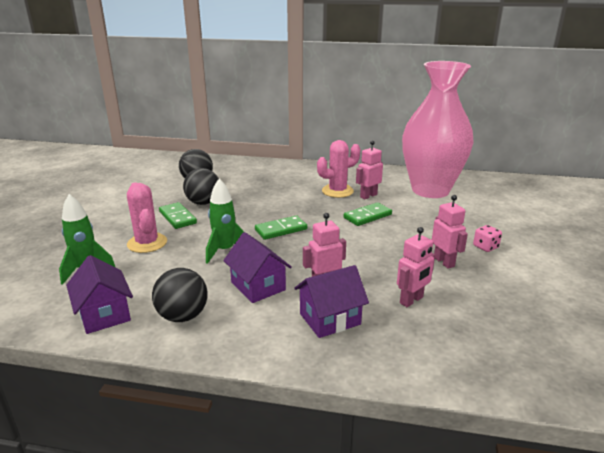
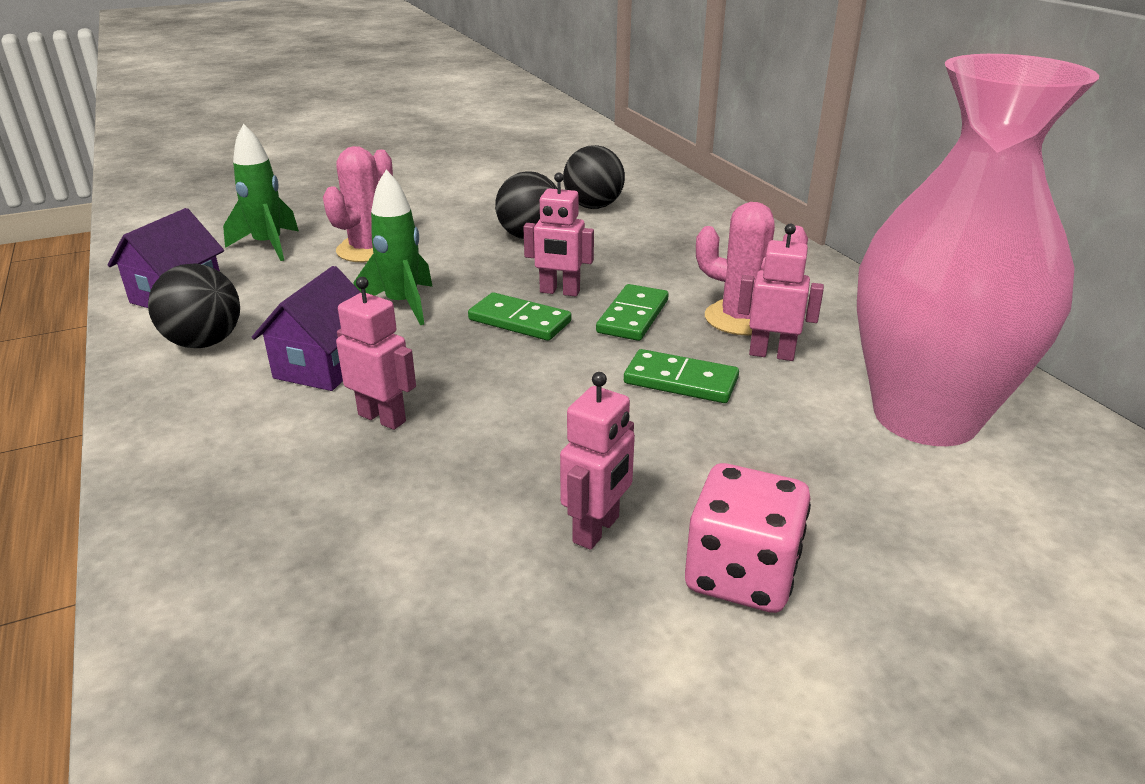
camera: 55 degrees right, 5 degrees up
green domino [159,202,197,229] -> green domino moved to [596,284,669,341]
purple house [294,265,369,338] -> none
pink robot [397,227,435,307] -> pink robot moved to [523,172,594,297]
pink dice [473,225,502,252] -> pink dice [685,463,811,613], size x1.83

